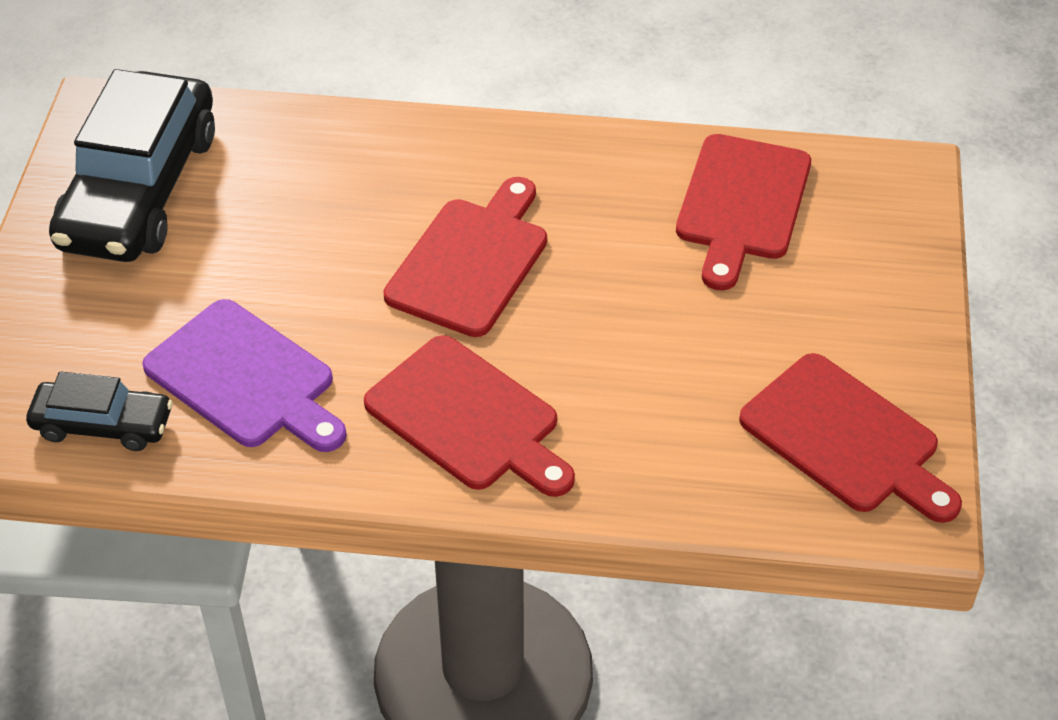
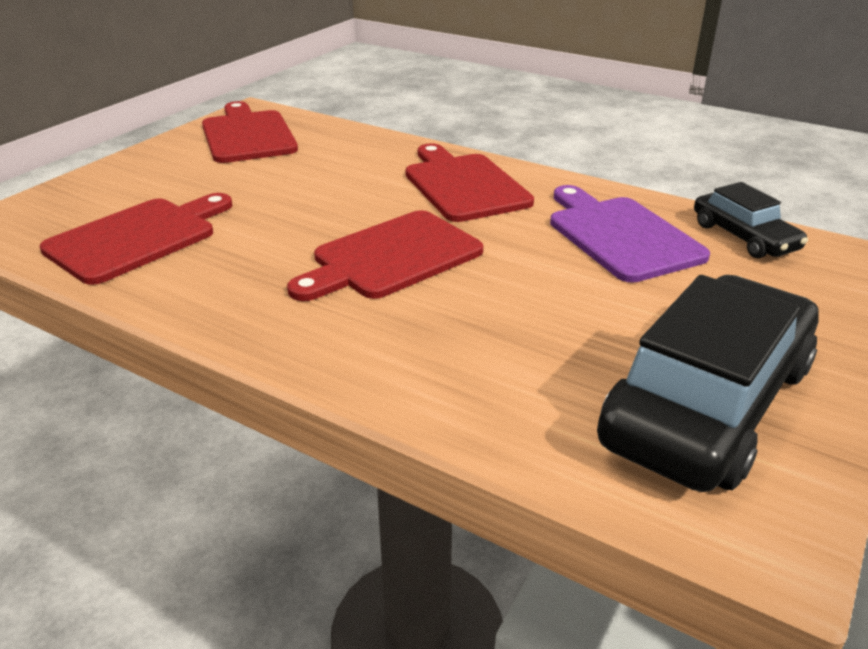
camera: 155 degrees left, 15 degrees down
black car [26,371,173,451] -> black car turned 150 degrees counterclockwise [694,182,808,258]

